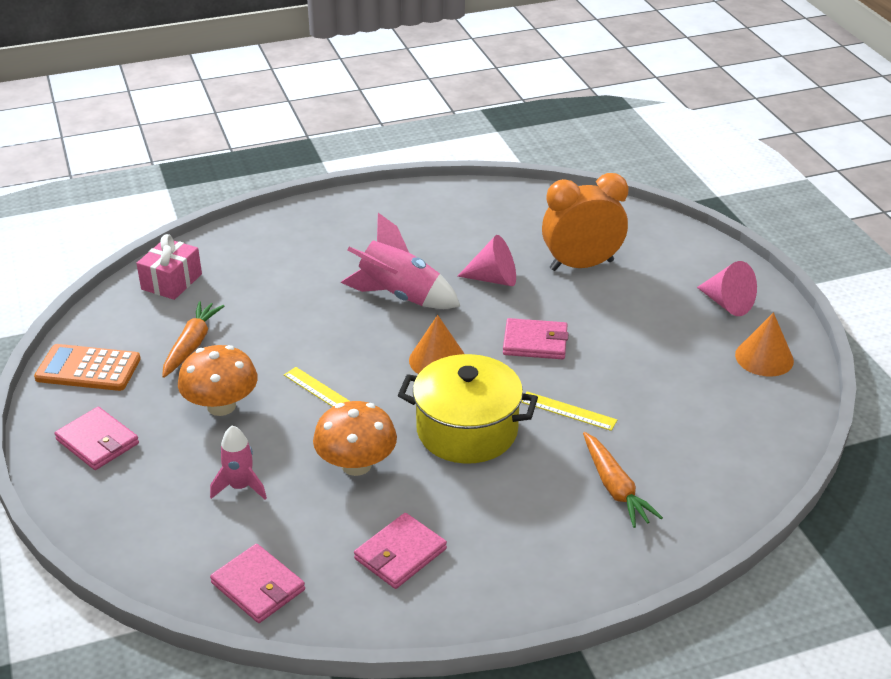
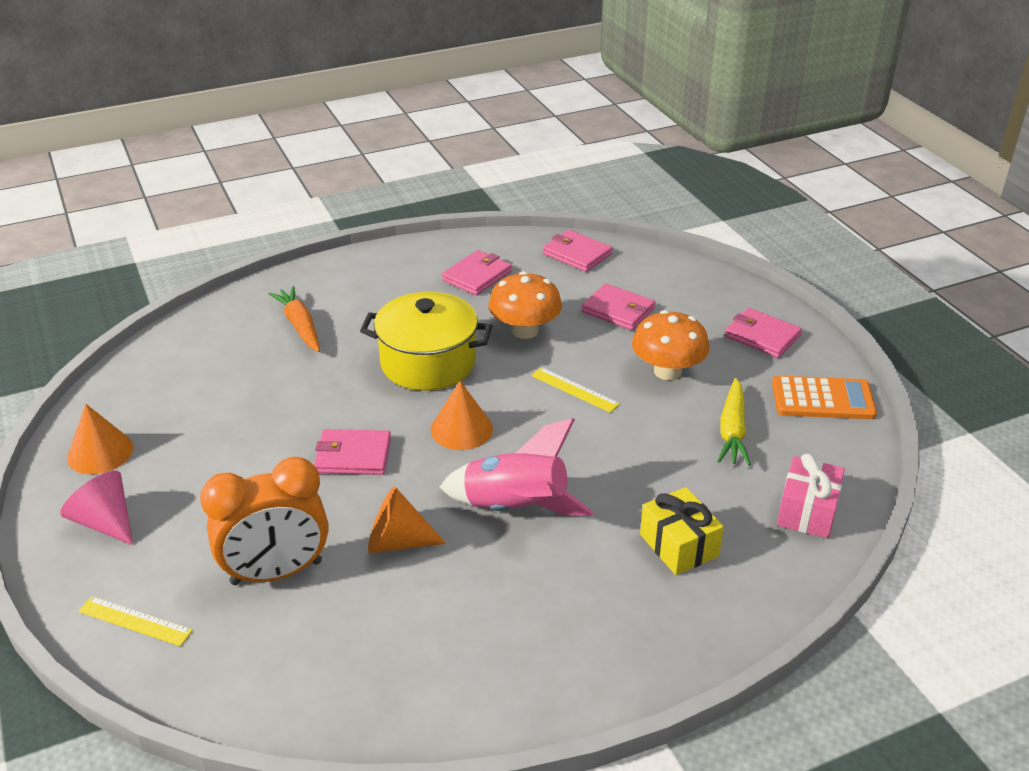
camera: 175 degrees right, 0 degrees up
orange carrot [162,301,224,378] -> yellow carrot [718,378,751,466]
pink rocket [210,425,267,500] -> pink wallet [581,283,655,330]
pink cone [458,235,516,286] -> orange cone [368,486,446,553]
yellow ruler [521,392,617,431] -> yellow ruler moved to [78,596,193,646]
none -> yellow gift [640,487,724,575]

